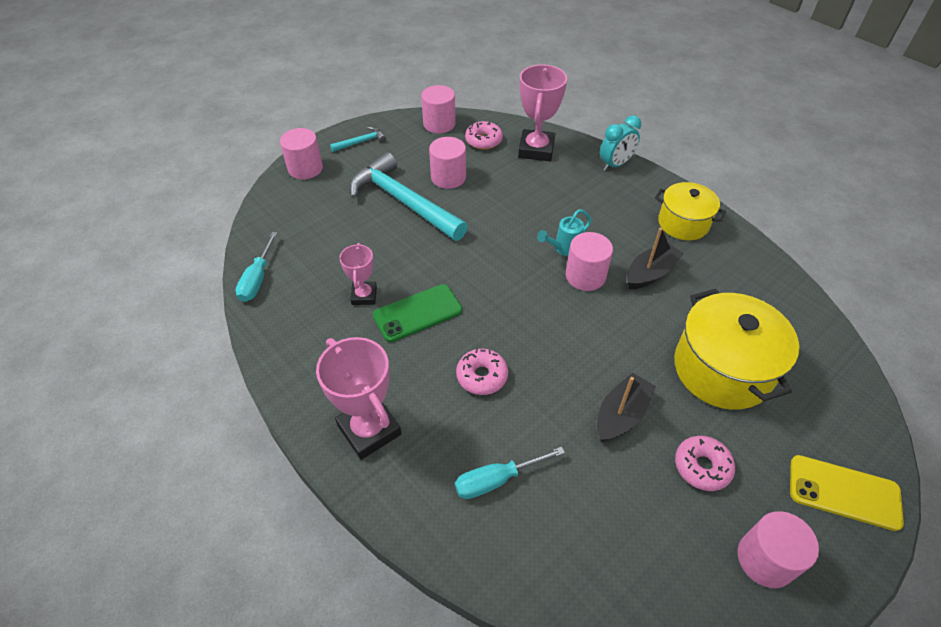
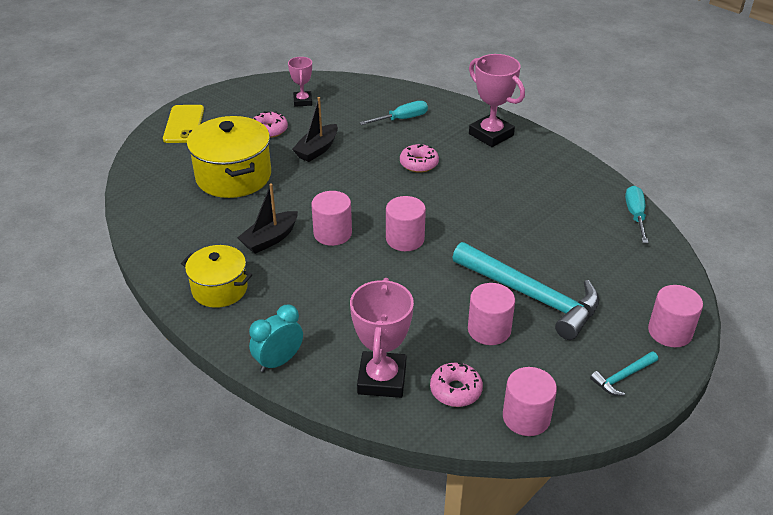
camera: 175 degrees right, 10 degrees down
pink trophy [339,243,377,305] -> pink trophy moved to [288,57,312,107]
green phone [373,284,462,342] -> none
turquoise watering can [537,209,592,256] -> none
pink cylinder [738,511,819,588] -> pink cylinder moved to [386,196,426,251]
yellow phone [790,455,904,531] -> yellow phone turned 75 degrees clockwise [163,105,204,143]

